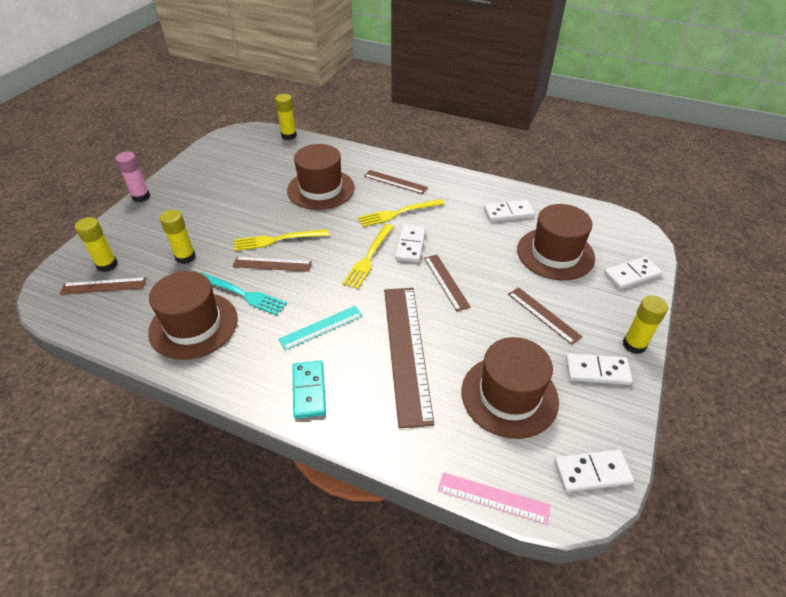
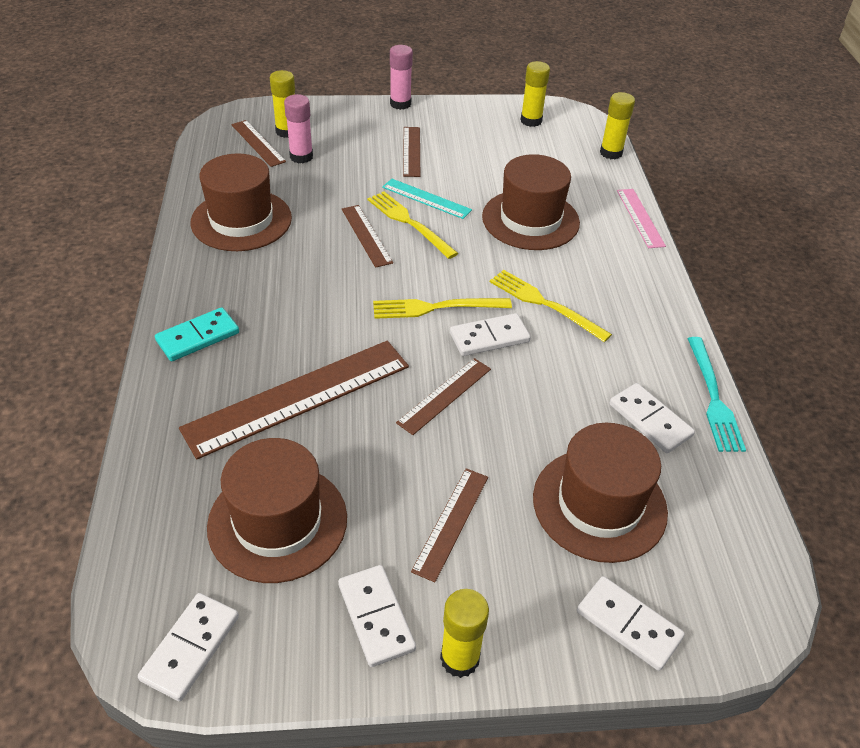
camera: 60 degrees right, 0 degrees up
yellow glue stick [160,210,196,264] -> yellow glue stick moved to [521,61,550,127]
turquoise fork [200,272,287,316] -> turquoise fork moved to [687,337,746,452]
turquoise ruler [278,306,363,350] -> turquoise ruler moved to [382,179,472,219]
brown ruler [364,170,428,194] -> brown ruler moved to [403,127,420,177]
pink ruler [438,472,550,525] -> pink ruler moved to [617,189,666,248]
white domino [554,450,634,492] -> white domino turned 60 degrees clockwise [138,593,239,701]
none -> pink glue stick [284,94,313,163]

